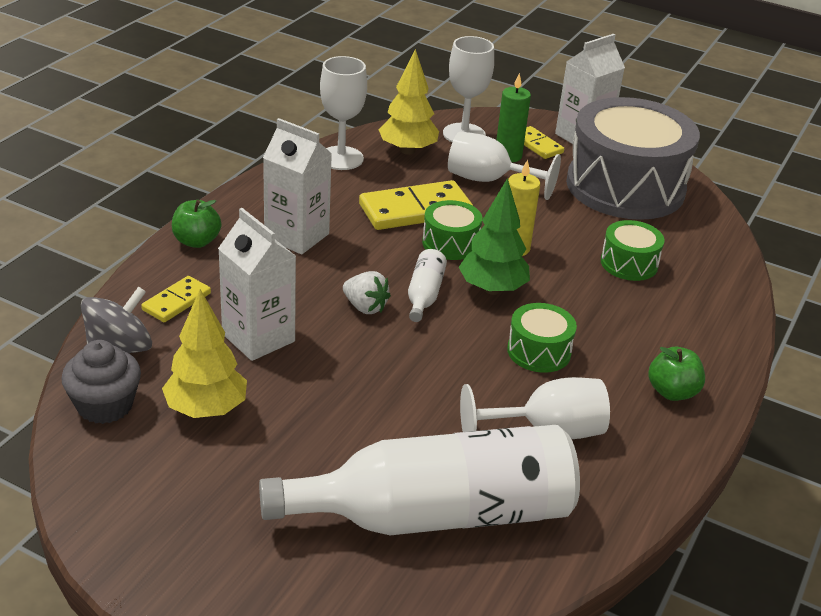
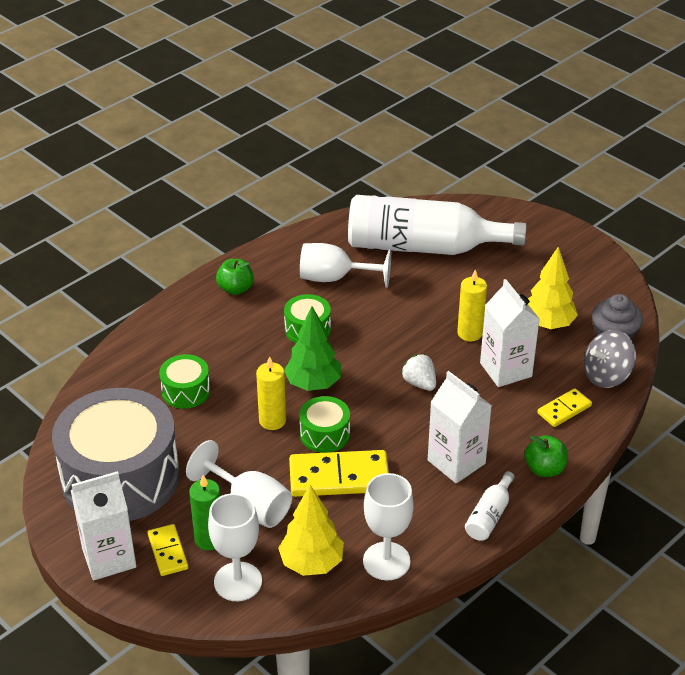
camera: 160 degrees left, 5 degrees up
white bottle [408,249,447,322] -> white bottle moved to [465,471,515,541]
none -> yellow candle [457,270,487,341]

